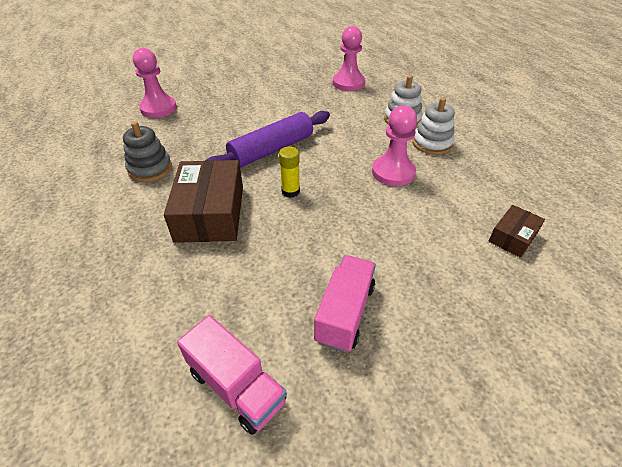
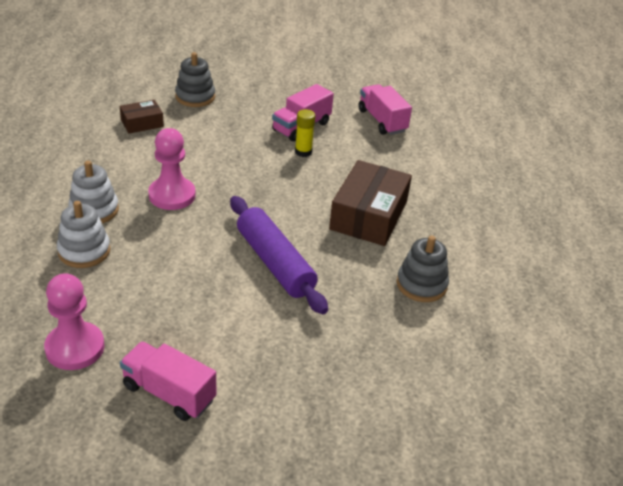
camera: 160 degrees left, 5 degrees down
pink pawn [133,48,177,118] -> none
purple rolling pin [207,111,330,168] -> purple rolling pin turned 75 degrees clockwise [230,196,328,314]
yellow glue stick [279,147,300,198] -> yellow glue stick moved to [295,109,315,157]
none -> pink truck [120,342,216,421]
none -> grey stacking toy [175,52,215,107]

